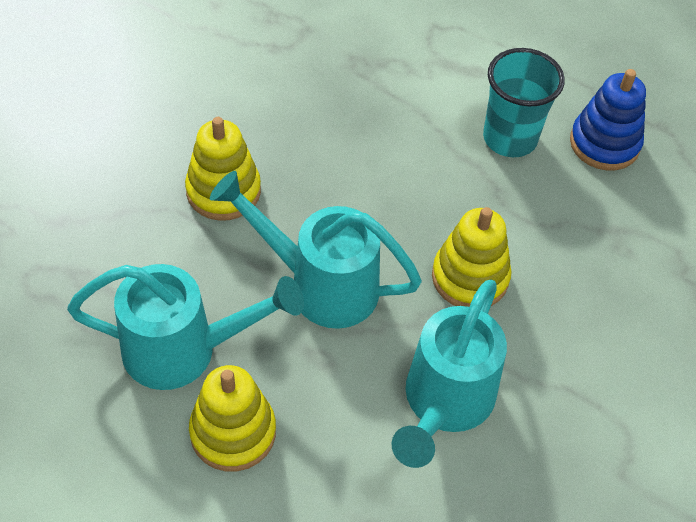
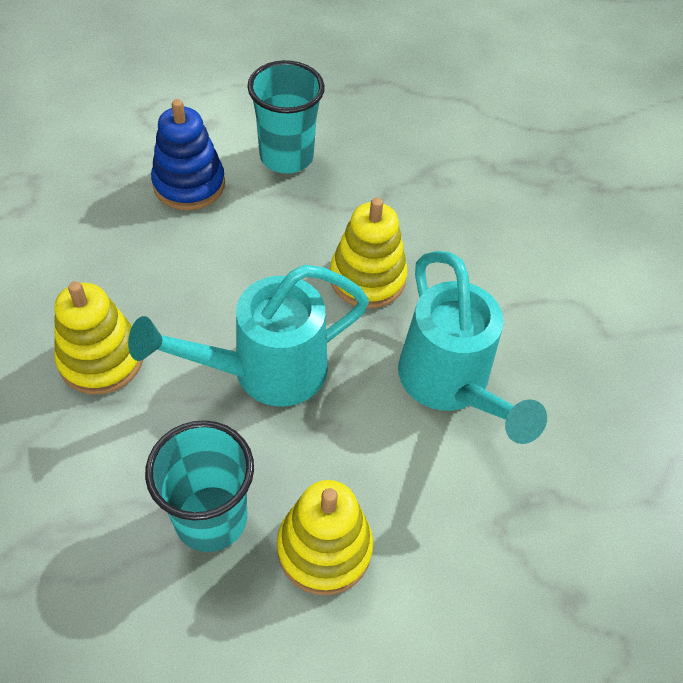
camera: 45 degrees left, 0 degrees up
turquoise watering can [67,264,304,390] -> turquoise cup [145,420,254,552]
blue stacking toy [570,69,646,170] -> blue stacking toy moved to [151,99,225,210]

